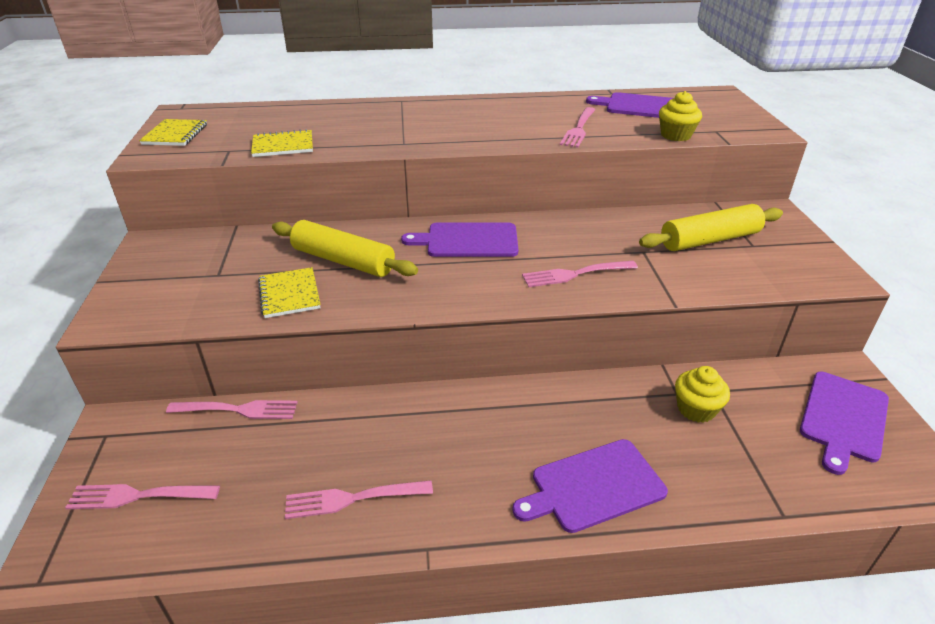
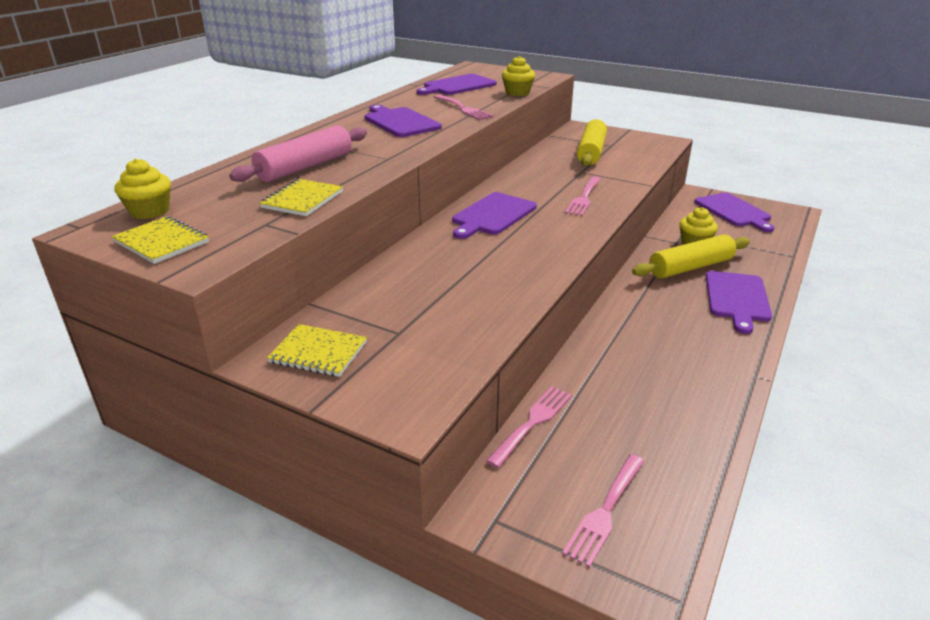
camera: 55 degrees left, 5 degrees down
yellow notebook [258,267,321,318] -> yellow notebook moved to [267,324,367,377]
yellow rolling pin [272,220,418,277] -> yellow rolling pin moved to [632,234,750,278]
pink fork [285,480,433,519] -> none
none -> yellow cupcake [115,158,171,219]
none -> pink rolling pin [229,125,367,182]
none -> purple cutting board [365,105,442,137]

